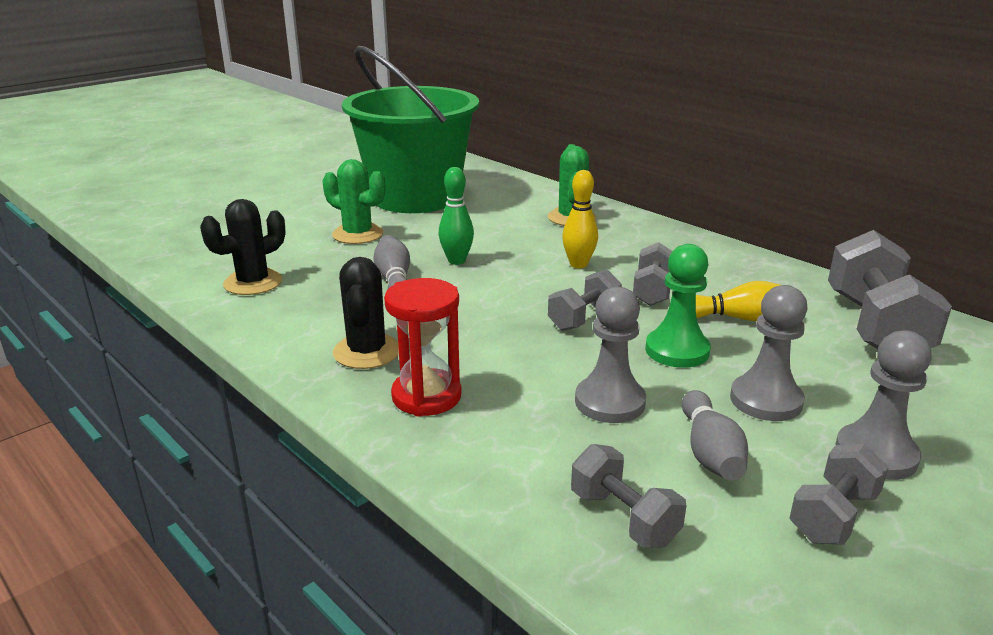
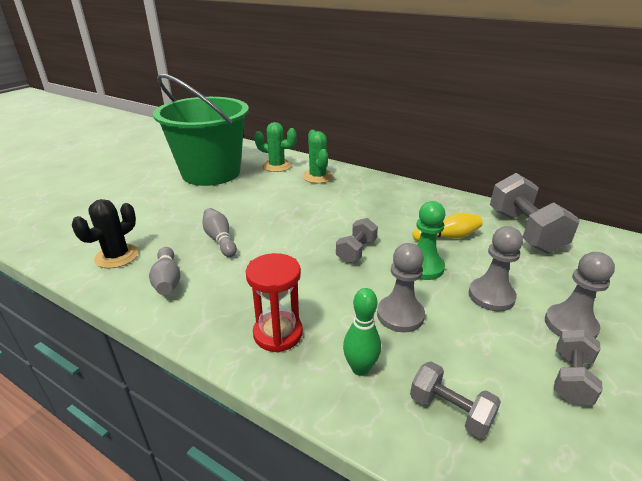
camera: 15 degrees left, 5 degrees up
green cactus [322,159,385,244] -> green cactus moved to [254,122,297,172]
black cactus [333,257,399,369] -> none
green bowling pin [438,167,474,265] -> green bowling pin moved to [343,288,381,376]
yellow bowling pin [562,170,598,268] -> none
grey dumbbell [633,242,672,306] -> none
grey bowling pin [682,390,748,480] -> grey bowling pin moved to [149,247,181,295]

